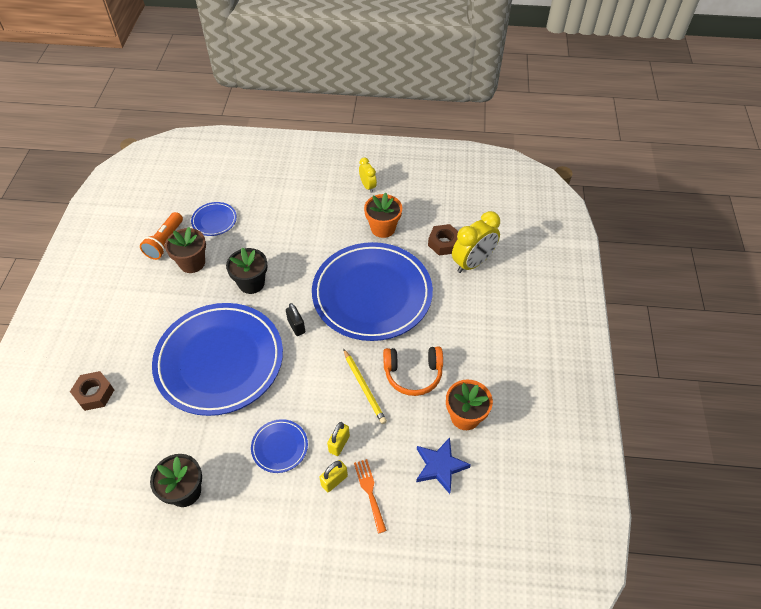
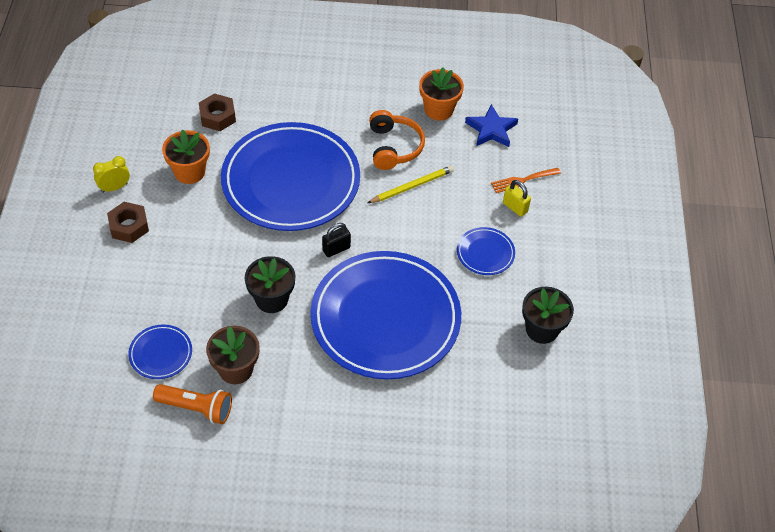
camera: 95 degrees left, 0 degrees up
brown nut [70,371,114,411] -> brown nut moved to [107,202,149,243]
yellow padlock [327,422,350,456] -> none
yellow clock [452,211,500,273] -> none

